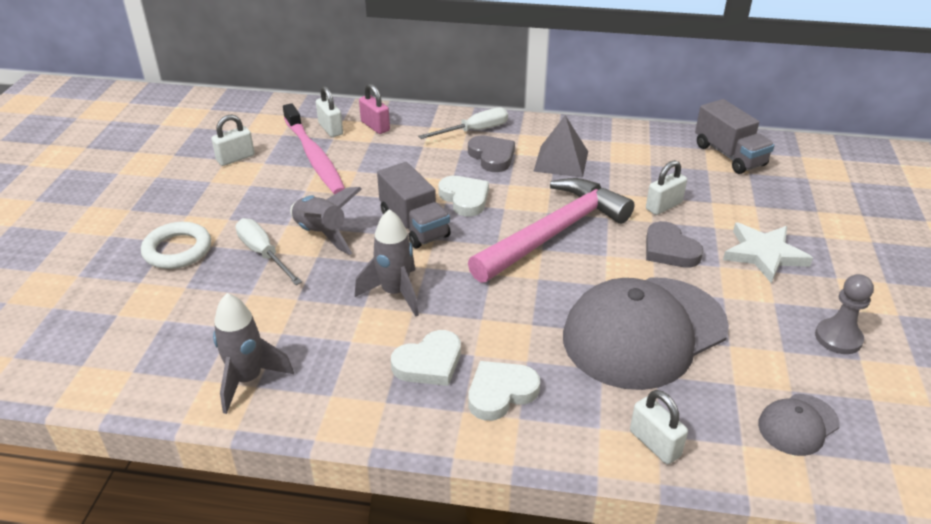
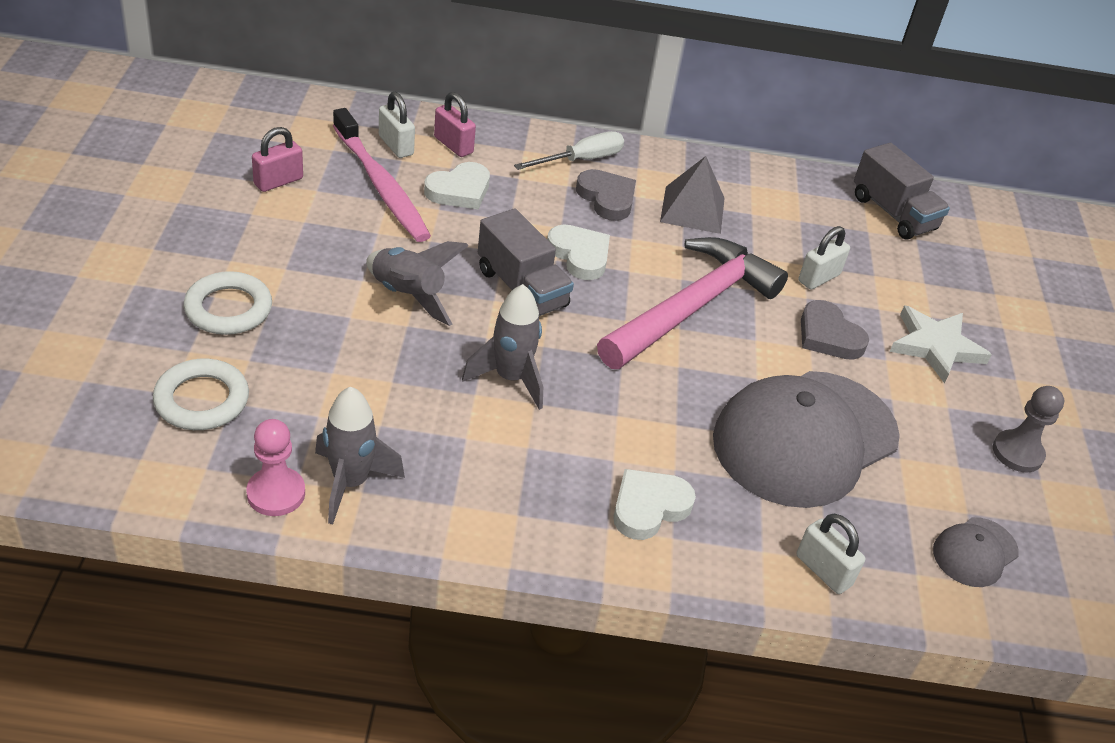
camera: 10 degrees left, 5 degrees up
white padlock [211,115,255,166] -> pink padlock [252,127,303,192]
white screwdriver [235,218,302,285] -> none
white heart [391,330,461,386] -> white heart moved to [424,162,490,209]
none -> white ring [153,359,249,430]
none -> pink pawn [246,419,305,516]

